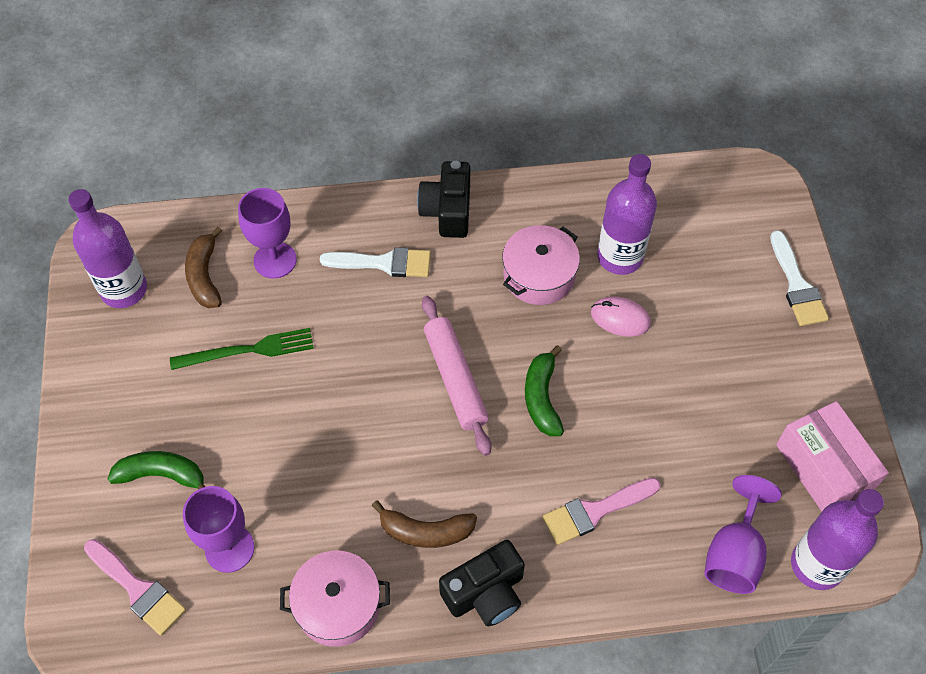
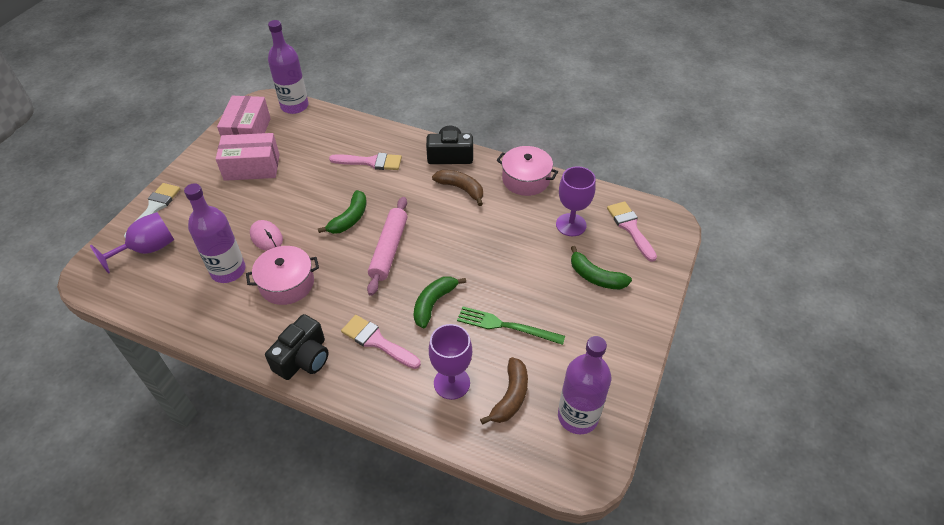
camera: 150 degrees left, 10 degrees down
white brush [320,247,431,277] -> pink brush [341,315,421,369]
purple goblet [704,475,782,594] -> purple goblet moved to [90,212,174,274]
none -> pink box [216,133,280,181]
none -> green banana [414,276,466,328]

